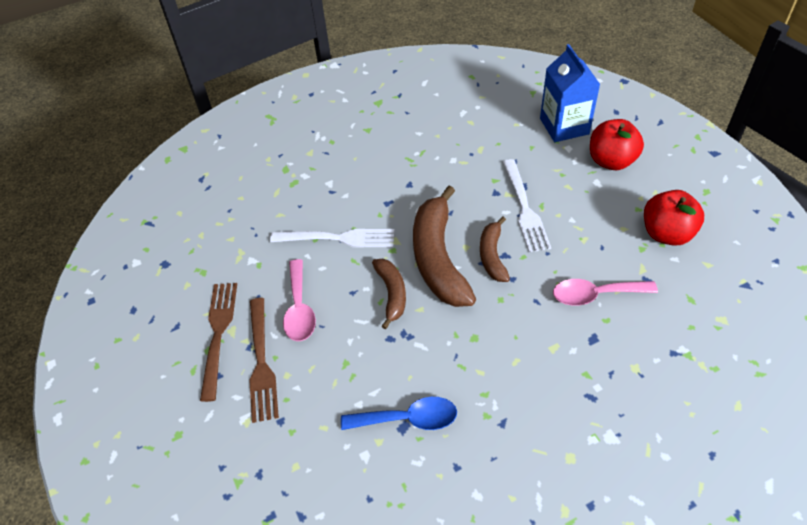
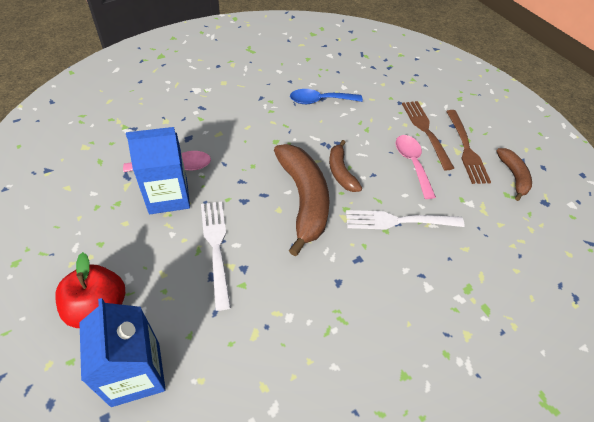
camera: 170 degrees right, 0 degrees up
brown banana [480,216,510,282] -> brown banana moved to [496,148,532,201]
red apple [644,190,704,246] -> none
none -> blue carton [126,127,190,214]

